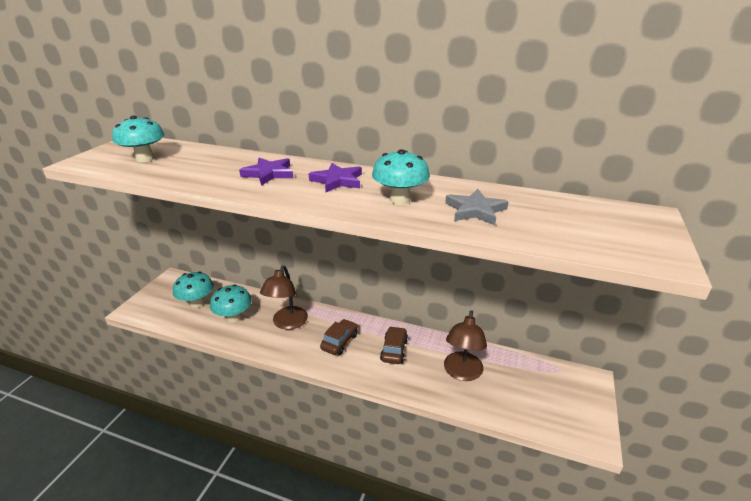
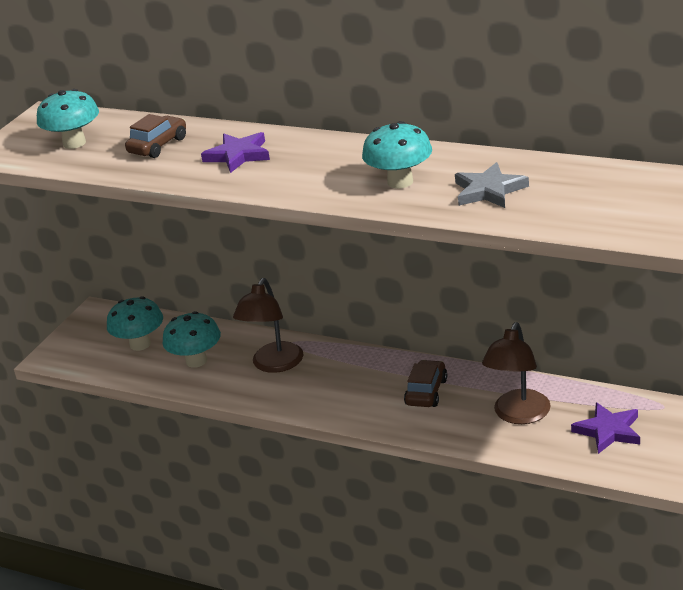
camera: 10 degrees right, 0 degrees up
purple star [309,163,362,192] -> purple star moved to [571,402,640,454]
brown car [320,319,358,355] -> brown car moved to [125,114,186,158]

